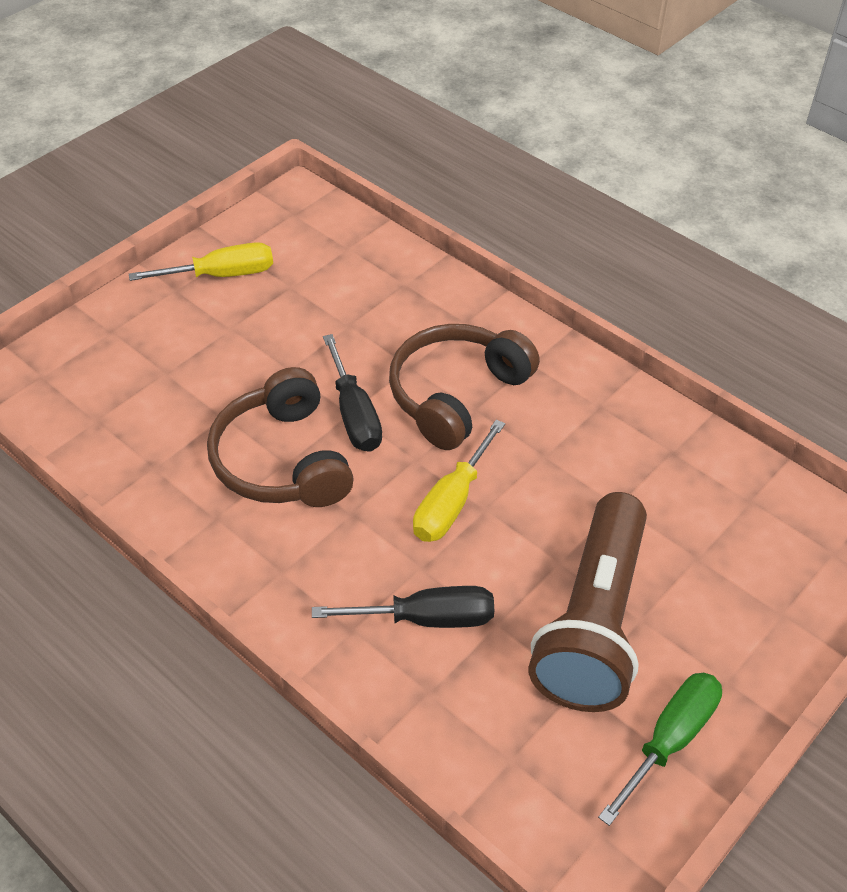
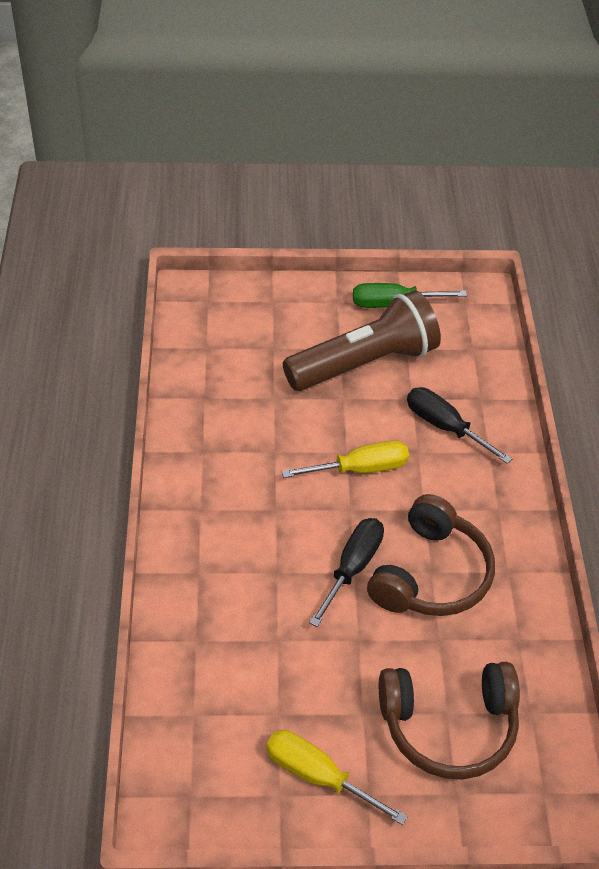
camera: 135 degrees left, 0 degrees up
brown headphones [389,324,540,450] -> brown headphones moved to [379,662,520,780]

